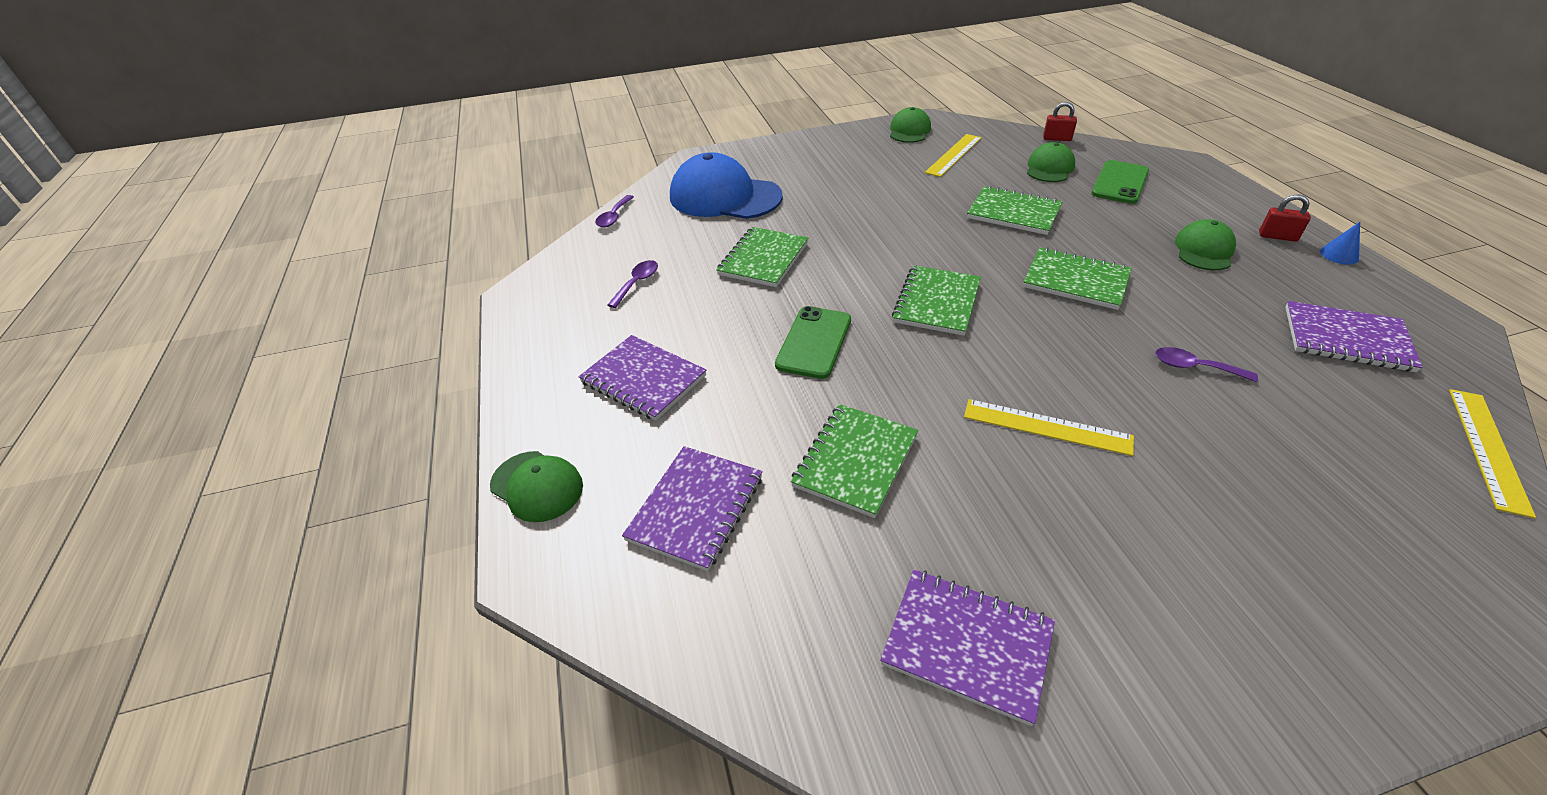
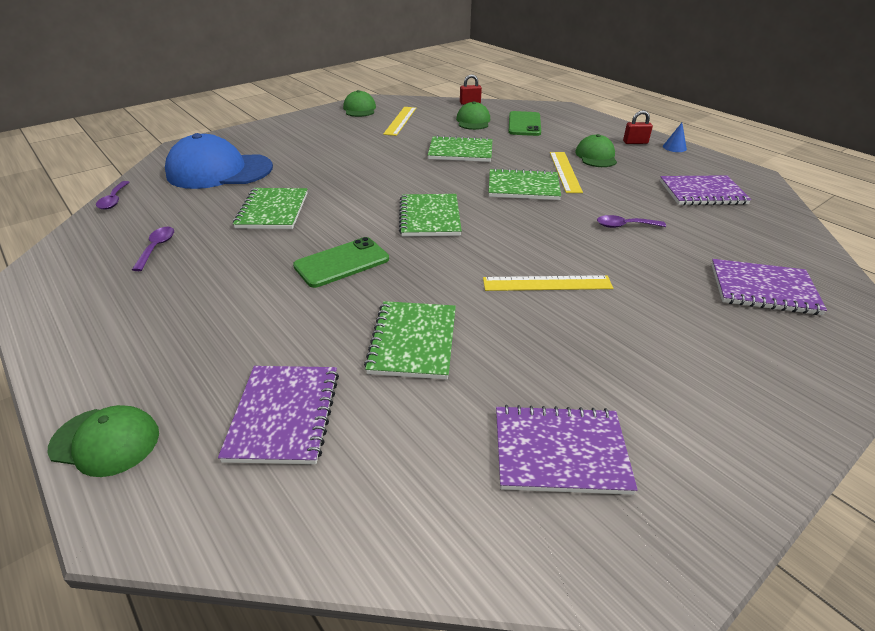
camera: 25 degrees left, 5 degrees down
purple notebook [578,335,707,421] -> purple notebook moved to [711,259,827,315]
green phone [775,306,851,379] -> green phone turned 60 degrees clockwise [293,237,389,288]
yellow ruler [1449,389,1536,519] -> yellow ruler moved to [550,152,583,193]

